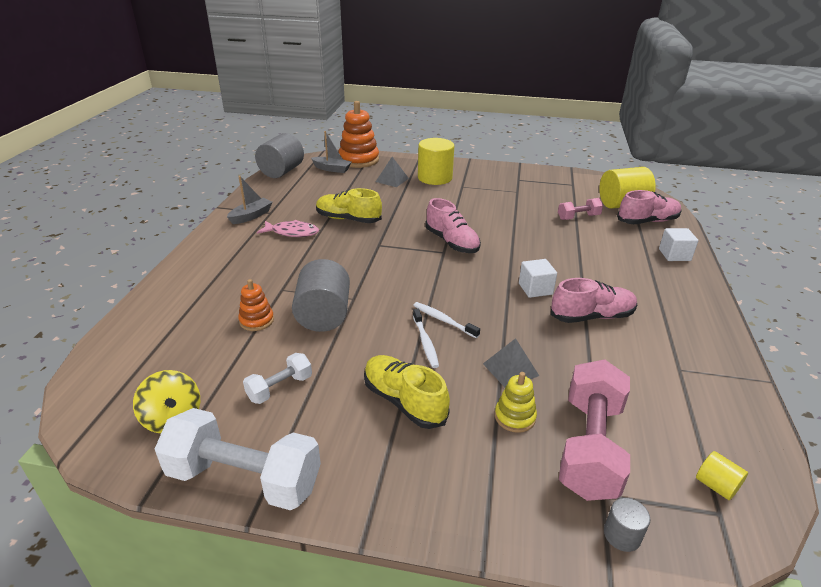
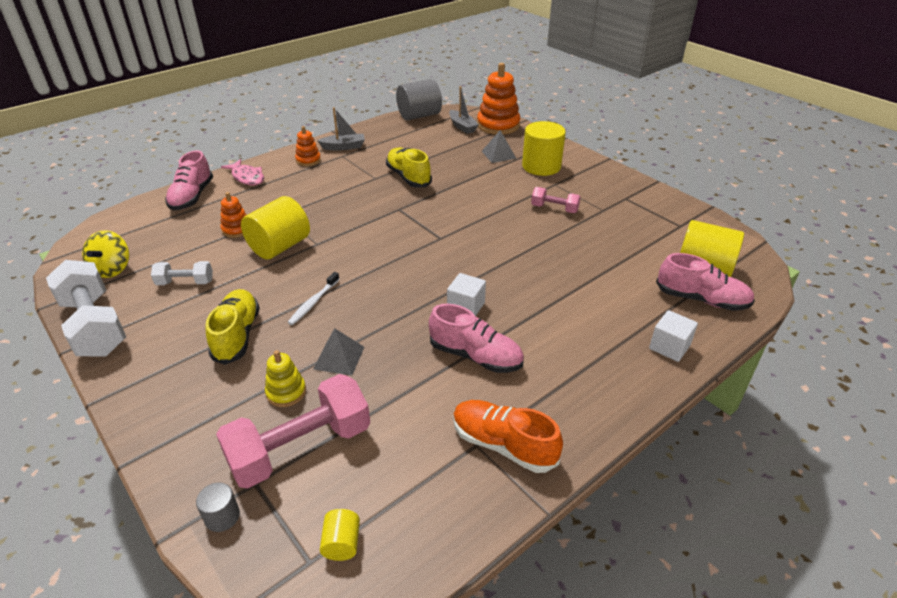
camera: 40 degrees right, 5 degrees up
pink fish [257,220,319,237] -> pink fish moved to [221,159,264,185]
grey cylinder [292,259,350,332] -> yellow cylinder [241,196,310,259]
white toothbrush [413,302,480,338] -> none
pink shoe [425,198,481,253] -> pink shoe moved to [165,150,213,211]
pink dumbbell [558,198,603,220] -> pink dumbbell moved to [531,187,581,213]
none -> orange stacking toy [295,126,321,166]
none -> orange shoe [453,400,563,473]

